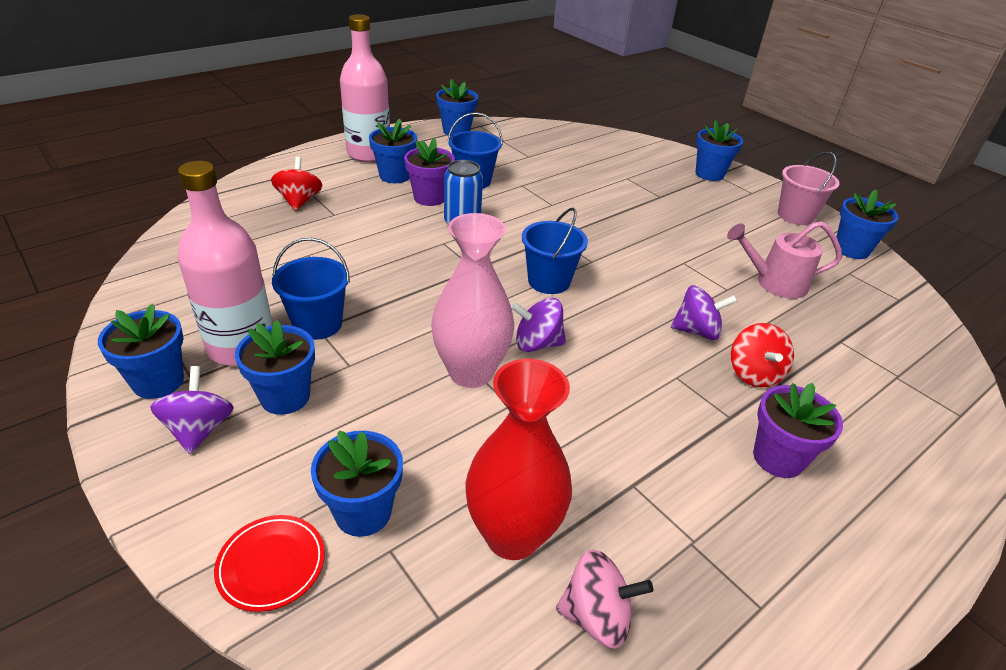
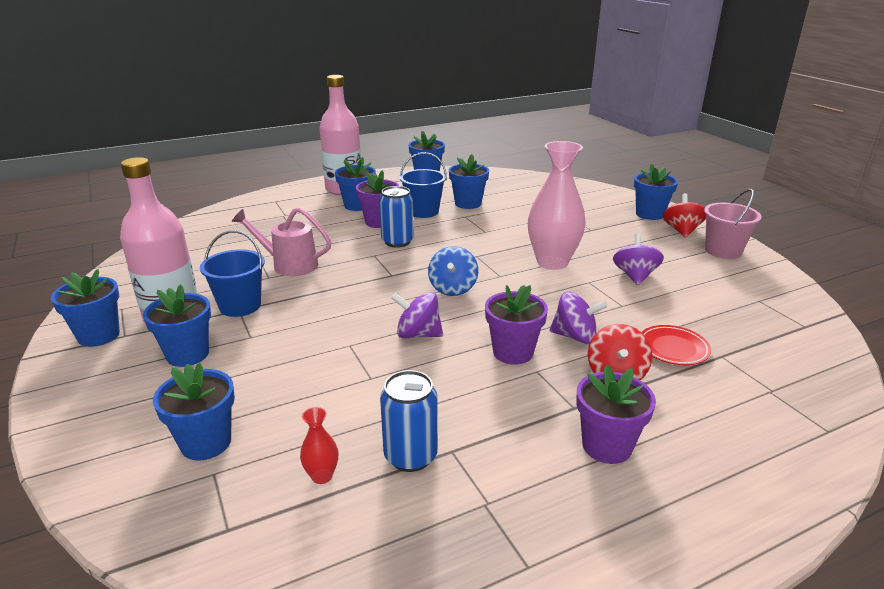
camera: 15 degrees right, 10 degrees down
purple spinning top [150,366,234,454] -> purple spinning top moved to [613,233,664,285]
red plate [214,515,325,612] -> red plate moved to [642,325,711,365]
red spinning top [271,157,322,211] -> red spinning top moved to [663,193,706,238]
pink vase [431,213,514,388] -> pink vase moved to [528,141,586,270]
red vase [465,359,572,560] -> red vase [300,407,338,484], size x0.41
blue bucket [522,208,588,294] -> blue spinning top [428,246,478,296]
pink spinning top [556,549,653,649] -> none
pink watering can [727,221,842,299] -> pink watering can moved to [232,207,331,276]
blue flower pot [837,189,899,259] -> blue flower pot moved to [449,154,489,209]
none -> blue can [380,370,438,472]
none -> purple flower pot [485,285,548,365]

